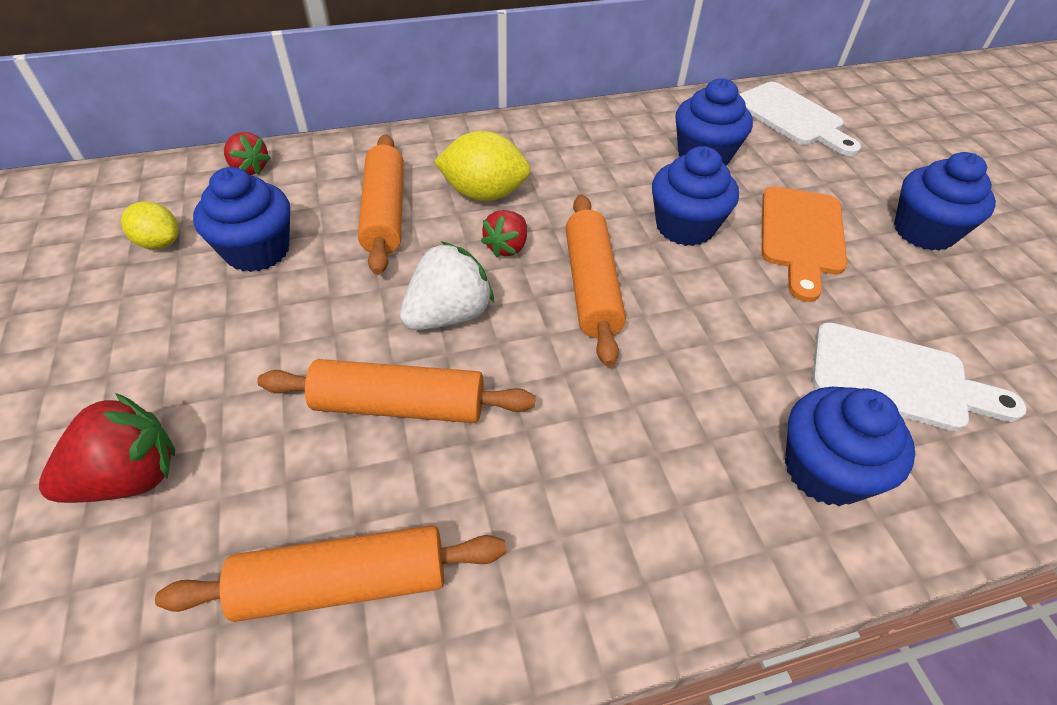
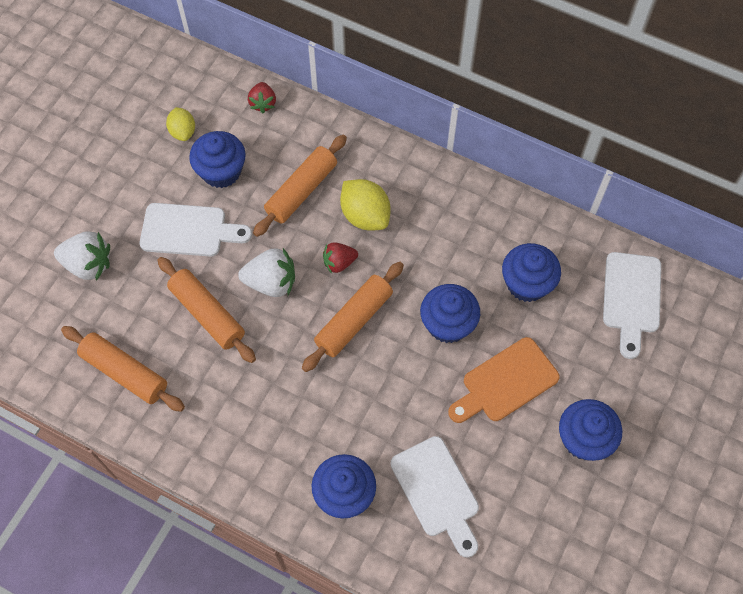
camera: 45 degrees right, 15 degrees up
red strawberry [39,393,175,503] -> white strawberry [54,231,110,280]
none -> white cutting board [140,203,252,257]

